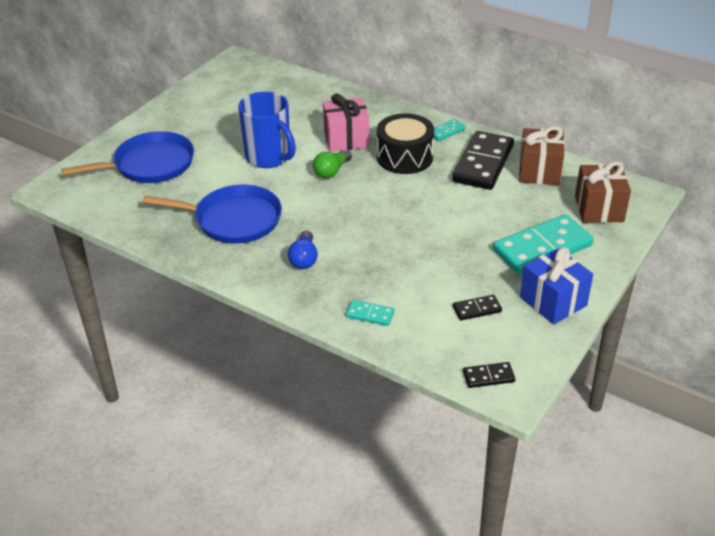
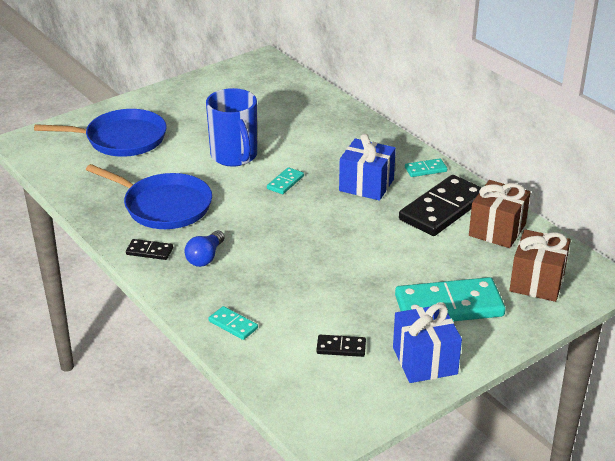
camera: 20 degrees right, 5 degrees down
green light bulb [313,150,352,178] -> turquoise domino [267,167,304,194]
pink gift [323,94,369,152] -> none
black drum [377,113,434,174] -> blue gift [339,134,396,201]
black domino [463,362,515,388] -> black domino moved to [126,239,173,260]

